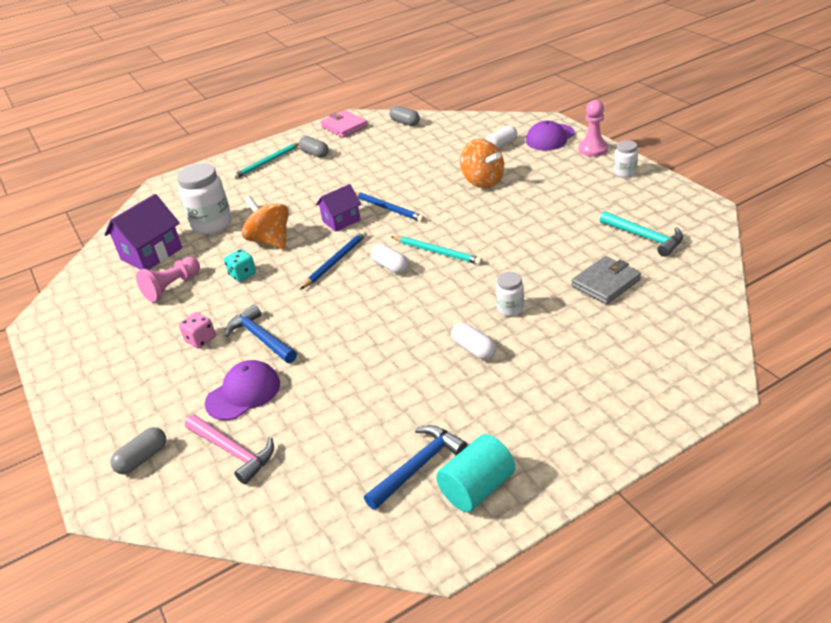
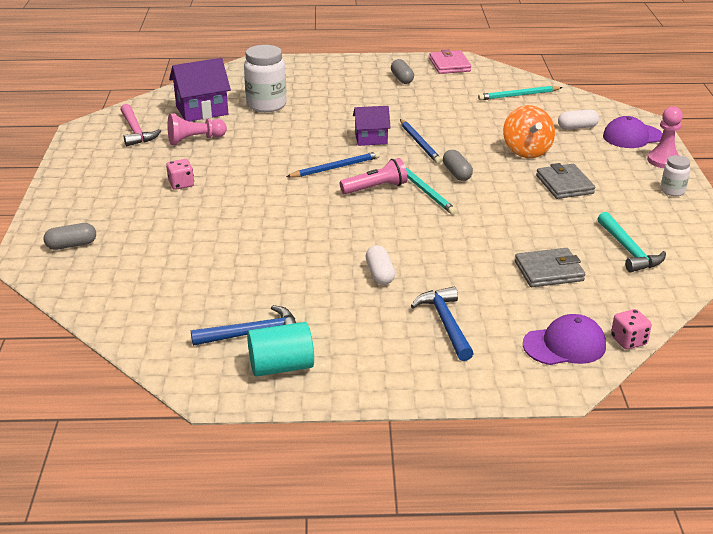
camera: 25 degrees right, 5 degrees down
pink hammer [185,414,274,484] -> pink hammer moved to [120,104,161,146]
purple cap [205,360,280,420] -> purple cap moved to [523,314,606,365]
turquoise dice [224,249,256,282] -> none
blue hammer [225,305,297,363] -> blue hammer moved to [411,287,474,361]
turquoise pencil [232,142,299,179] -> turquoise pencil moved to [478,86,563,100]
orange spinning top [242,196,289,249] -> none
white capsule [370,244,408,274] -> pink flashlight [340,158,407,194]
grey capsule [389,106,420,126] -> grey capsule moved to [443,150,473,181]
white jar [496,272,524,316] -> none
none -> grey wallet [536,163,596,199]
none -> pink dice [611,309,652,350]

